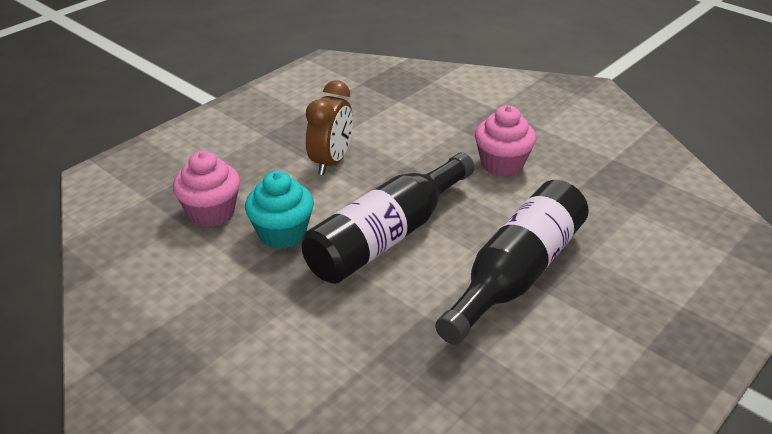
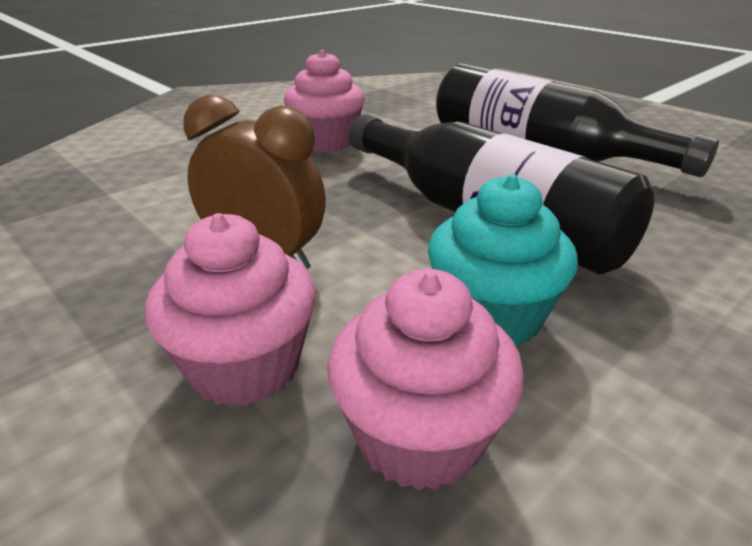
camera: 85 degrees left, 5 degrees down
none -> pink cupcake [145,213,316,407]

